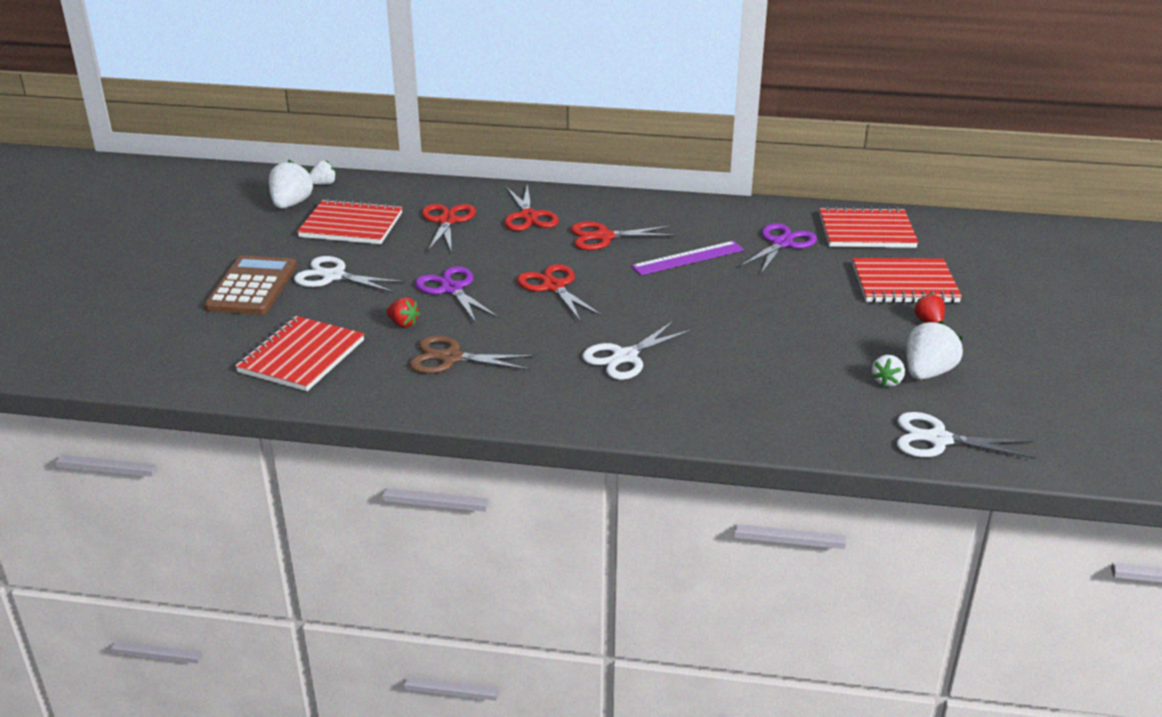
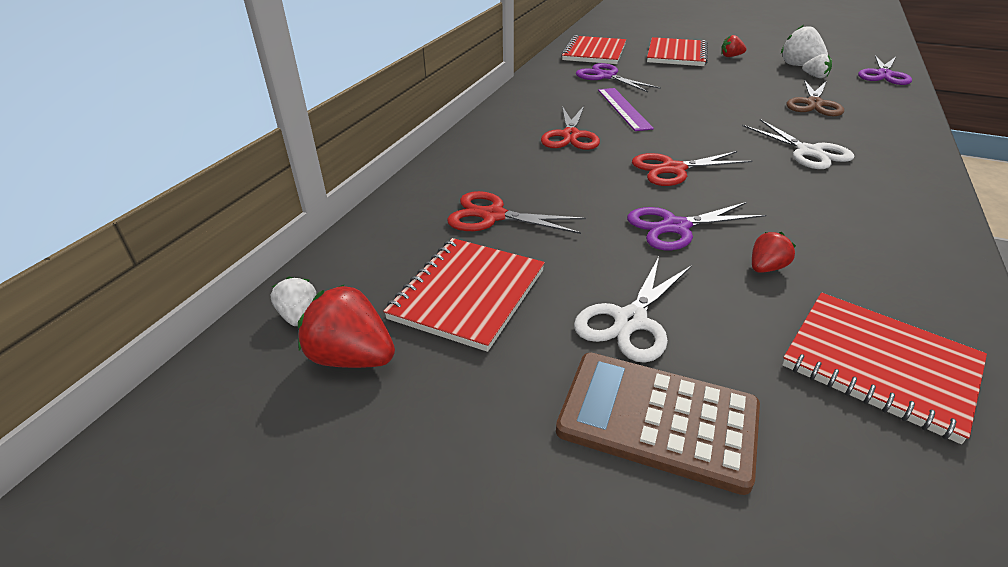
camera: 75 degrees left, 5 degrees up
white strawberry [269,160,314,209] -> red strawberry [298,284,395,368]
brown scissors [409,335,535,374] -> brown scissors moved to [787,79,844,116]
red scissors [504,183,559,231] -> none
white scissors [897,412,1036,459] -> purple scissors [858,55,912,85]

